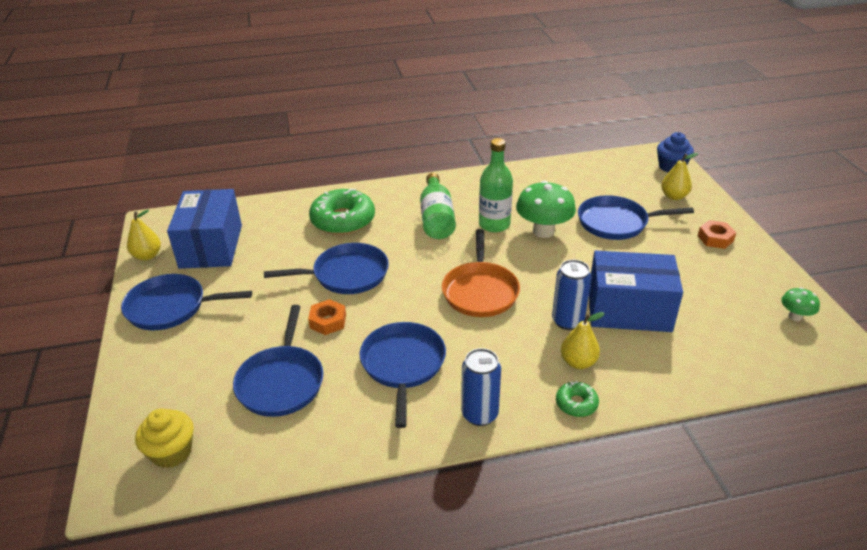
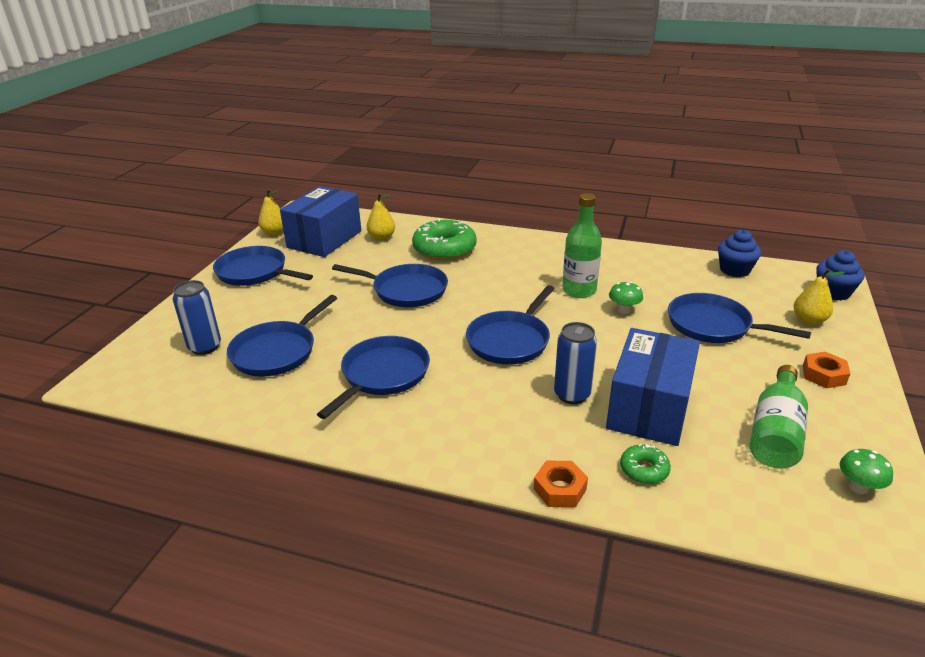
camera: 30 degrees right, 5 degrees down
yellow cupcake [135,408,194,468] -> none
orange nut [308,299,346,335] -> orange nut moved to [534,461,588,507]
green bottle [420,173,456,239] -> green bottle moved to [750,365,808,468]
orange pan [442,229,520,317] -> blue pan [466,285,555,364]
blue can [461,348,501,426] -> blue can moved to [173,280,221,355]
green mushroom [516,180,576,238] -> green mushroom [609,282,643,314], size x0.52
green donut [556,381,599,417] -> green donut moved to [620,444,671,484]
yellow pear [561,312,605,369] -> yellow pear moved to [367,193,395,241]
blue box [589,251,683,332] -> blue box turned 75 degrees clockwise [606,328,700,446]
none -> blue cupcake [718,230,761,277]

